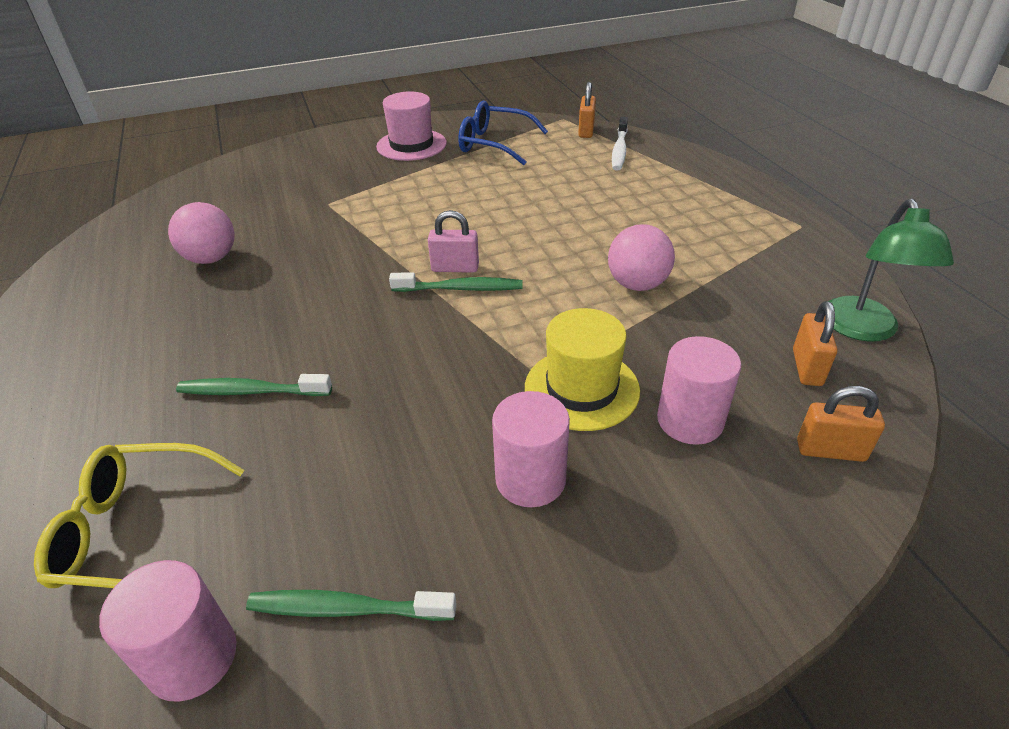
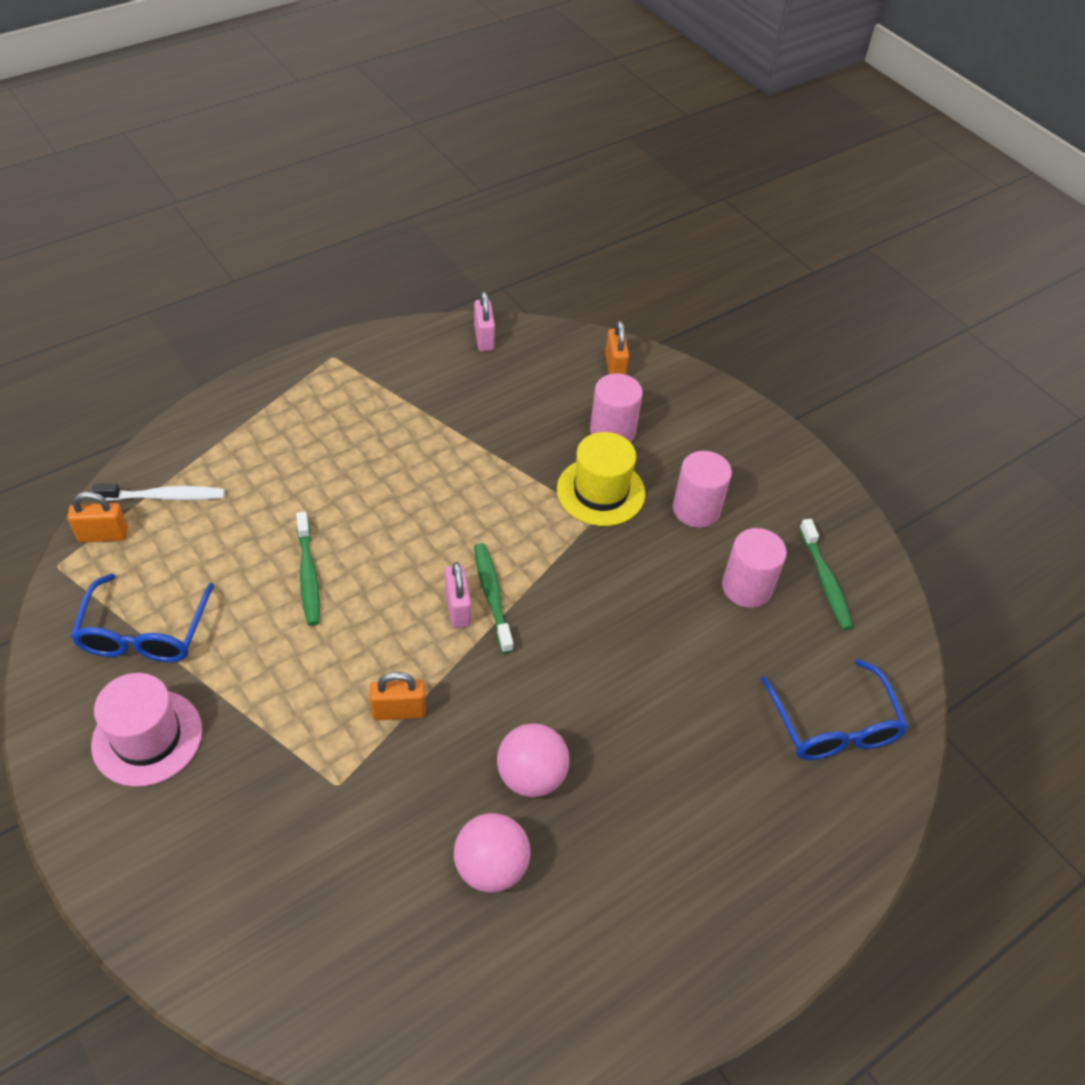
camera: 110 degrees left, 10 degrees up
yellow glasses [34,443,244,588] -> blue glasses [761,659,908,760]
pink cylinder [99,560,237,702] -> pink cylinder moved to [722,528,787,608]
green toothbrush [176,374,332,396] -> green toothbrush moved to [296,512,320,626]
pink ball [608,224,675,291] -> pink ball moved to [497,723,569,797]
orange padlock [793,301,837,386] -> orange padlock moved to [370,672,426,720]
green lamp [825,199,954,342] -> pink padlock [474,292,495,351]

